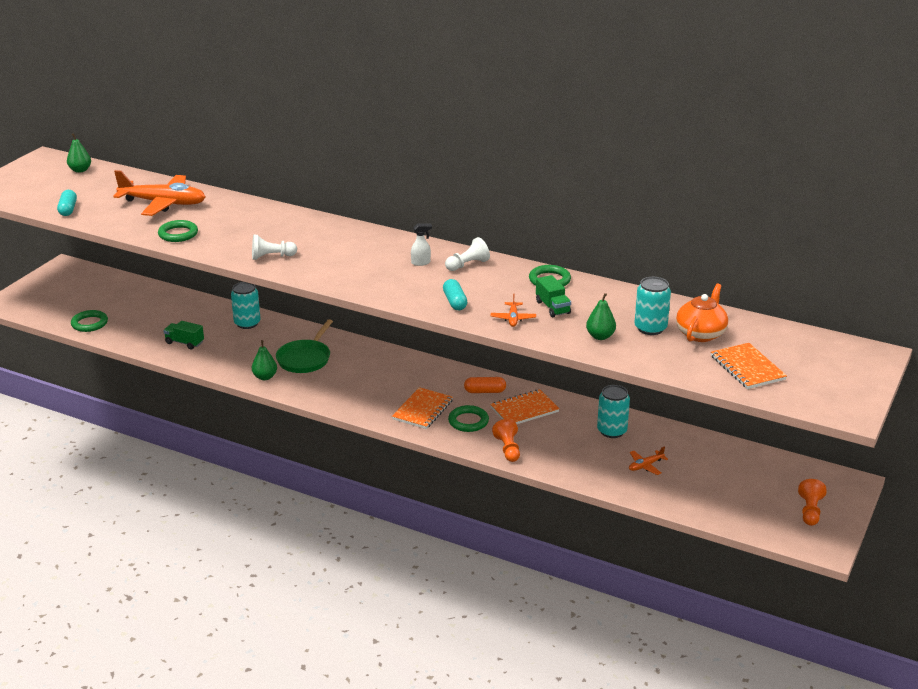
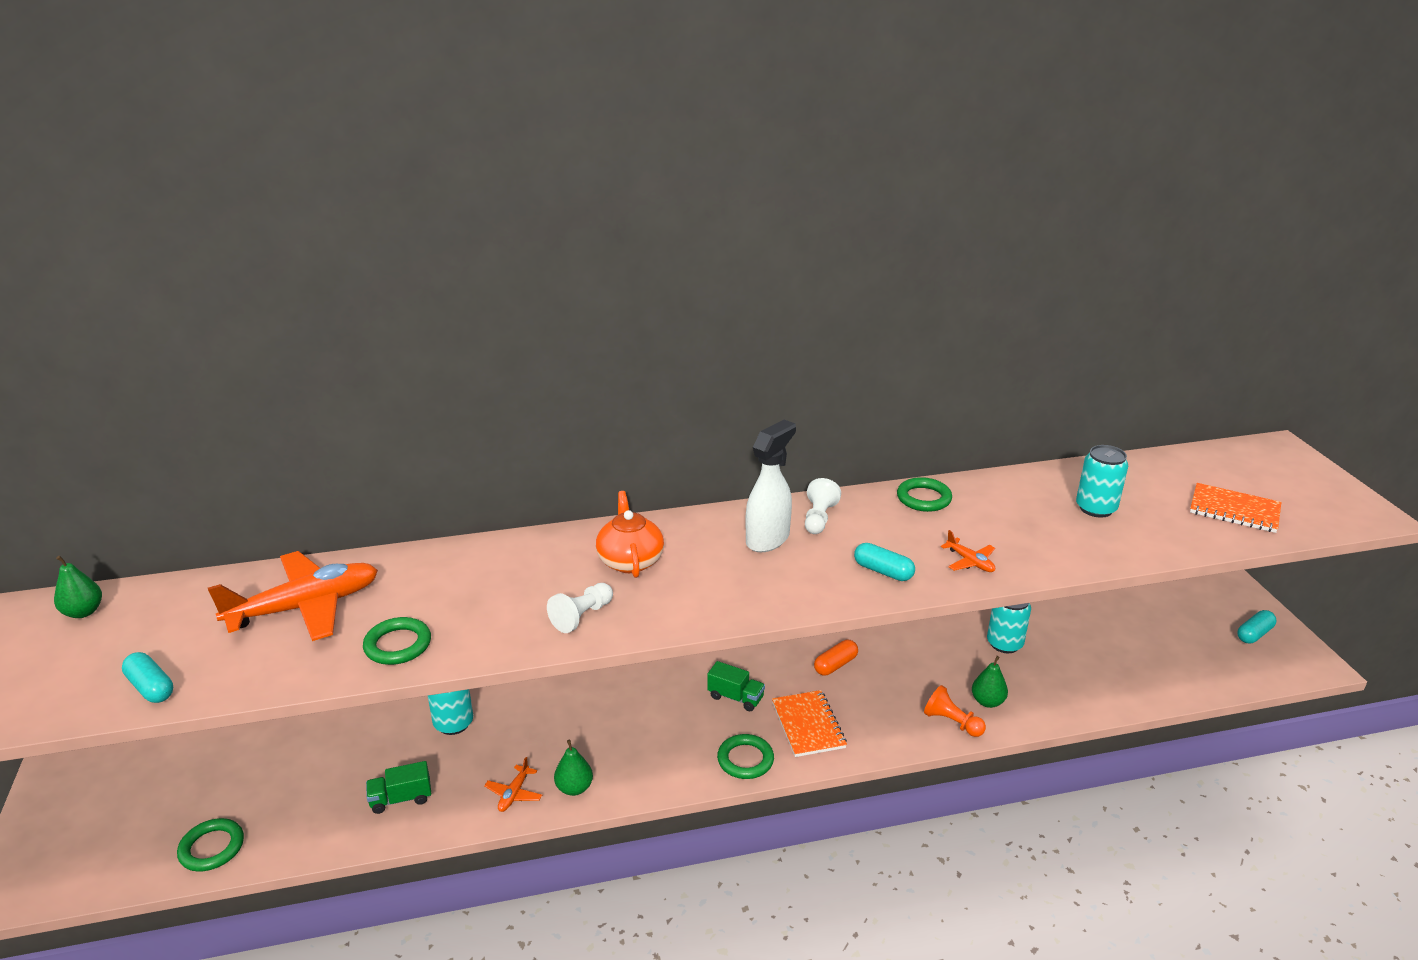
camera: 40 degrees left, 0 degrees up
green pan [276,319,333,373] -> none
white spray bottle [411,223,432,266] -> white spray bottle [746,420,796,552], size x2.06
green ring [448,405,489,432] -> green ring moved to [717,734,774,779]
orange notebook [490,389,559,424] -> none
green truck [536,275,571,317] -> green truck moved to [707,661,765,711]
green pear [586,293,616,340] -> green pear moved to [972,656,1008,708]
orange plane [629,446,668,475] -> orange plane moved to [484,757,542,812]
orange teapot [676,283,728,342] -> orange teapot moved to [596,491,664,578]
orange pawn [798,479,826,526] -> turquoise capsule [1237,610,1276,644]

